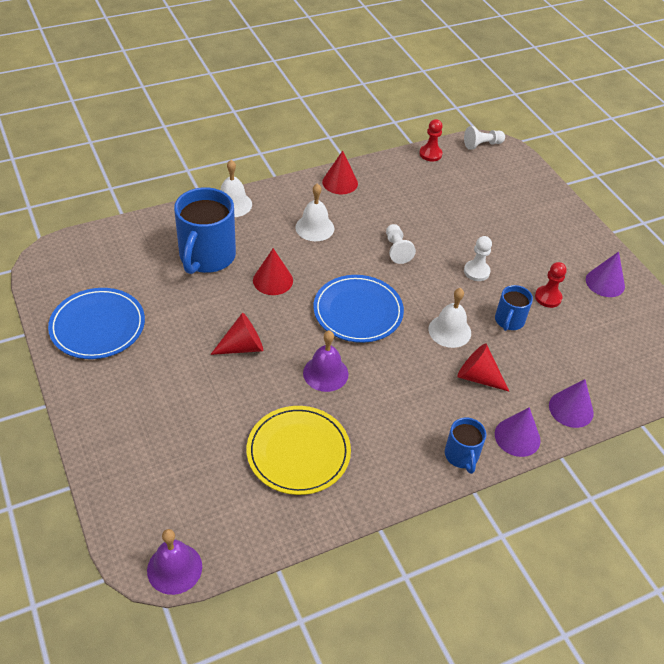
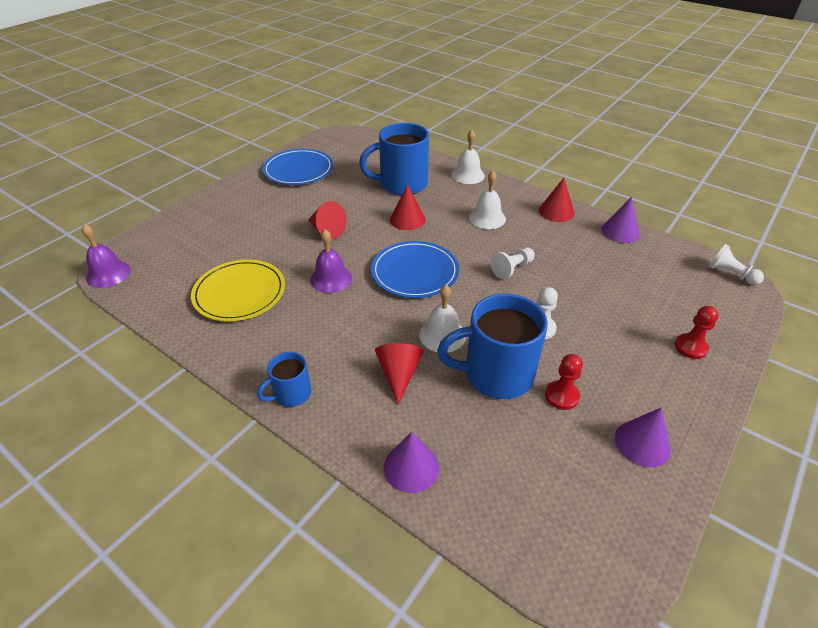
camera: 65 degrees right, 5 degrees down
red pawn [419,119,443,161] -> red pawn moved to [675,306,719,359]
blue mug [495,285,533,331] -> blue mug [437,294,548,399], size x1.92
purple cone [495,407,541,457] -> purple cone moved to [602,197,639,243]

